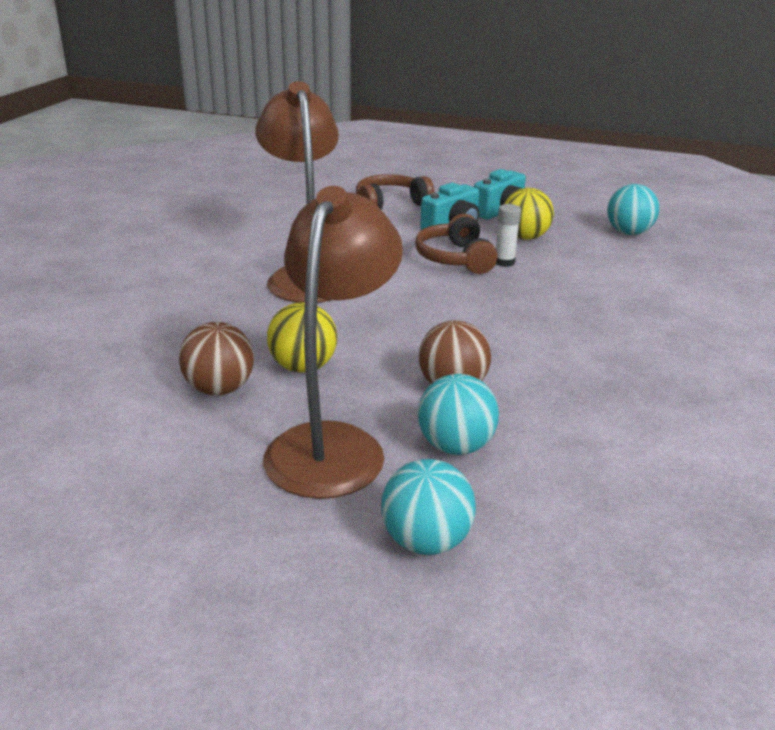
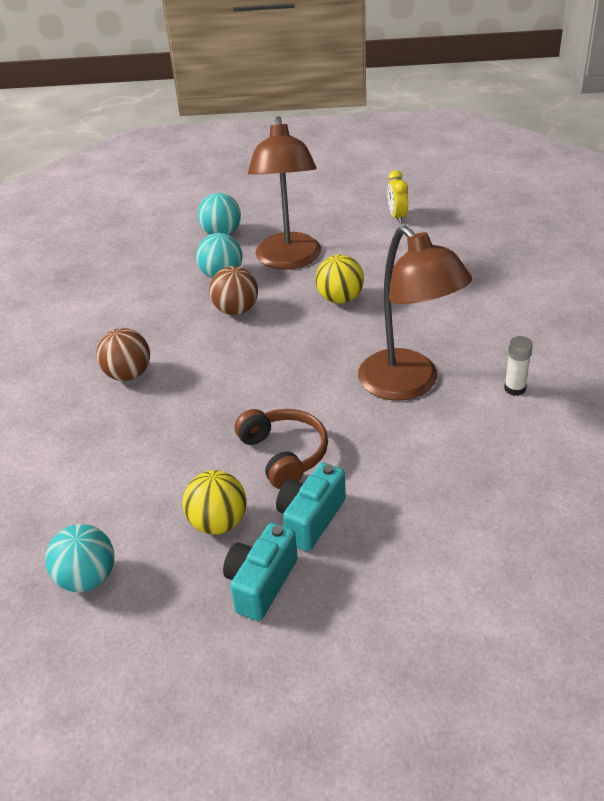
camera: 165 degrees right, 10 degrees up
brown ball [179,322,254,396] -> brown ball moved to [97,328,150,381]
brown headphones [356,174,434,209] -> none
white glue stick [496,204,521,267] -> white glue stick moved to [504,336,533,396]
none -> yellow clock [387,170,408,223]

